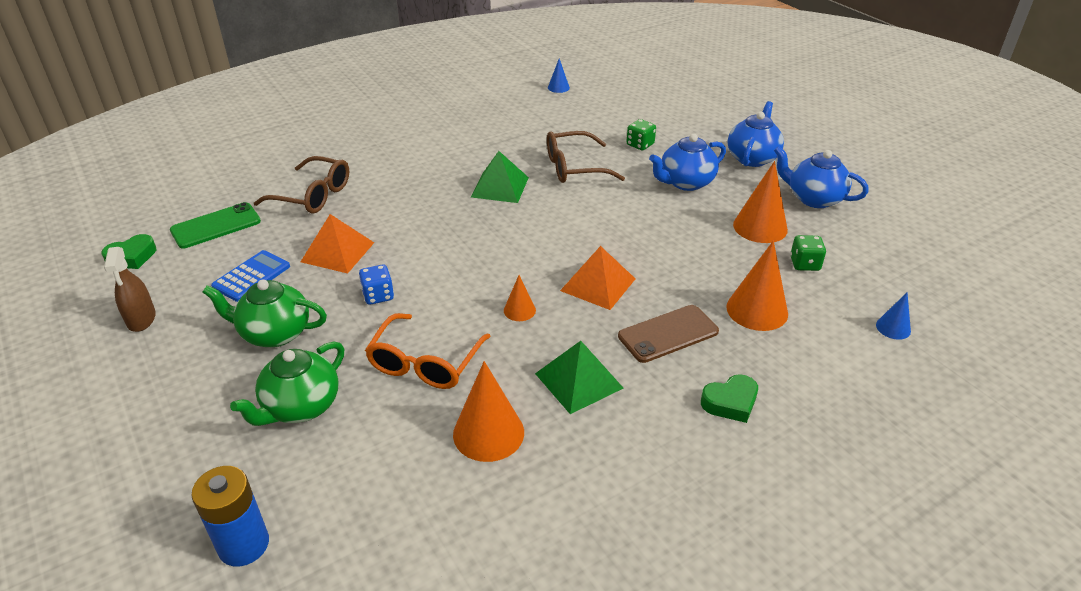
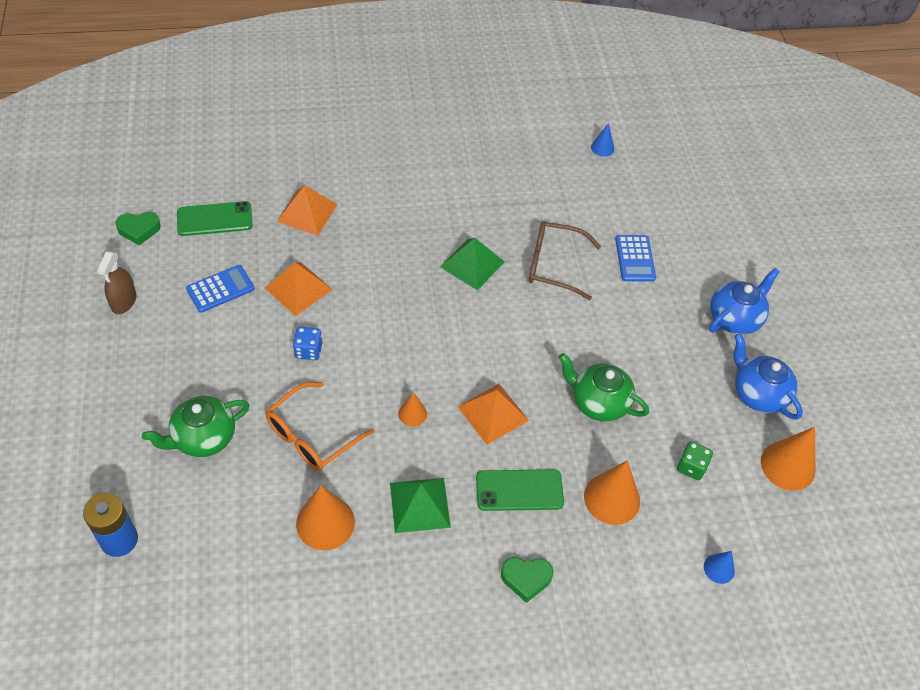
camera: 20 degrees right, 15 degrees up
green teapot [202,280,327,347] -> green teapot moved to [559,353,649,422]
brown glasses [254,156,349,214] -> orange pyramid [277,185,338,236]
brown phone [618,305,719,363] -> green phone [476,469,564,511]
green dice [626,119,656,150] -> blue calculator [615,235,656,281]
blue teapot [649,134,726,191] -> none
orange cone [733,161,788,243] -> orange cone moved to [761,427,815,491]

